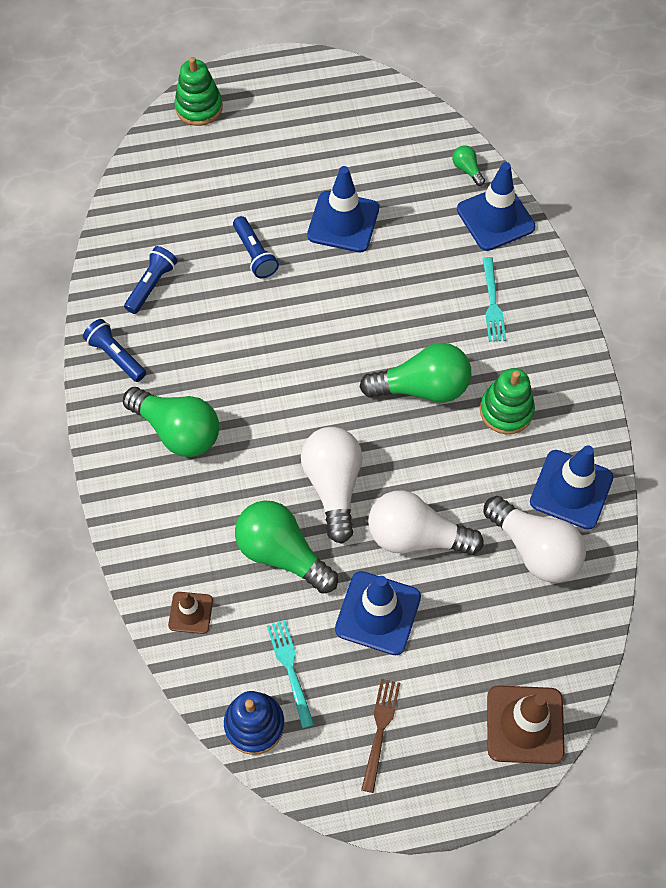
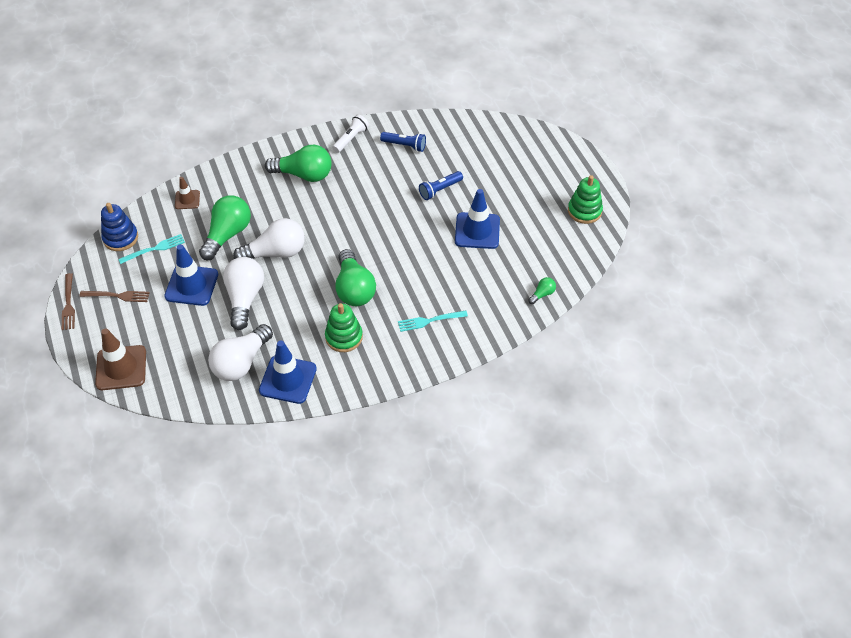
camera: 80 degrees right, 10 degrees down
blue flashlight [83,319,146,382] -> white flashlight [332,114,369,153]
green light bulb [123,387,219,457] -> green light bulb turned 105 degrees counterclockwise [265,145,332,182]
green stacking toy [174,57,223,126] -> green stacking toy moved to [568,175,603,224]
blue traffic cone [457,162,536,251] -> none
none -> brown fork [62,273,75,330]

